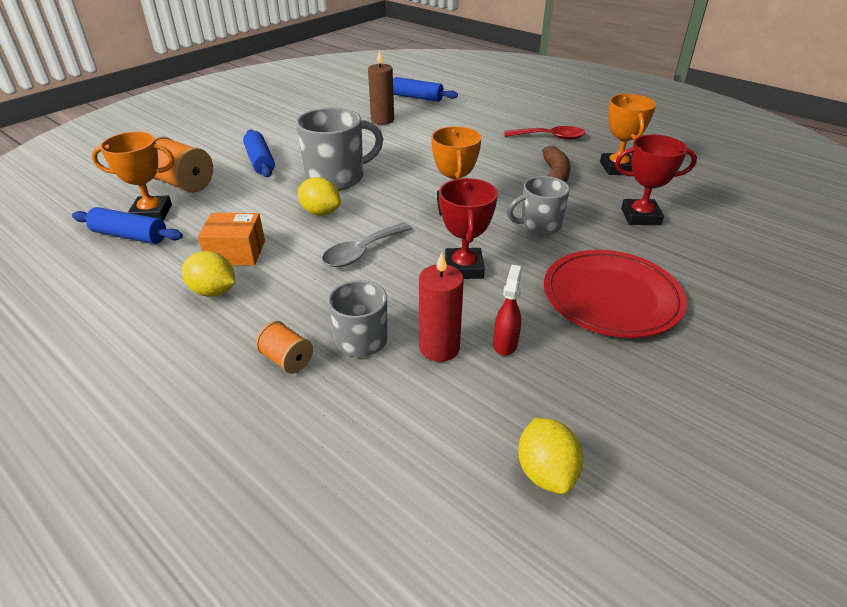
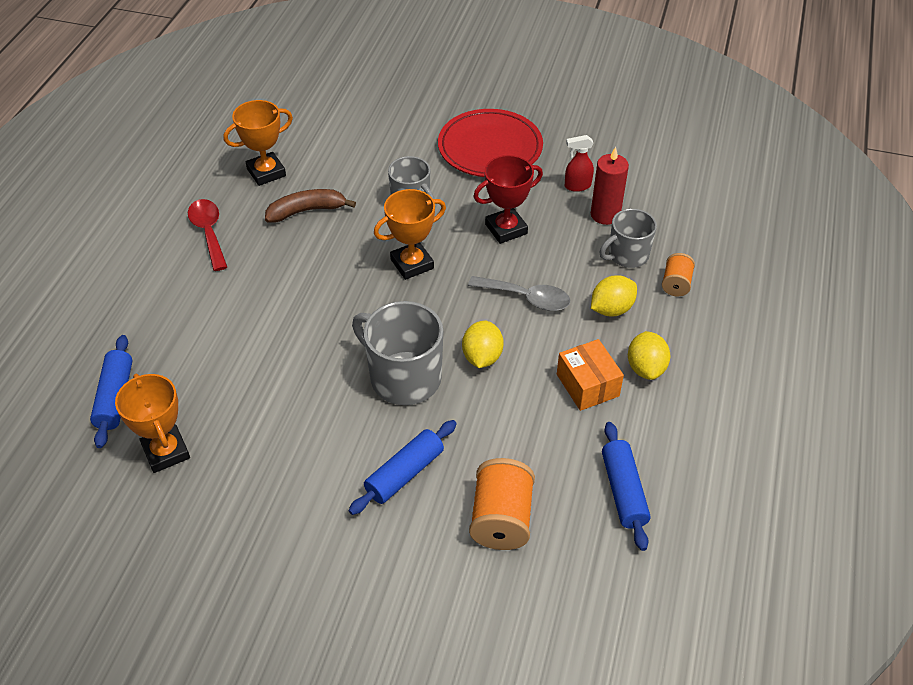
camera: 115 degrees left, 10 degrees up
orange trophy [92,132,175,221] -> orange trophy moved to [115,374,190,473]
brown candle [368,50,394,125] -> none
yellow lemon [518,418,583,494] -> yellow lemon moved to [591,275,637,316]
red trophy [615,134,697,225] -> none

